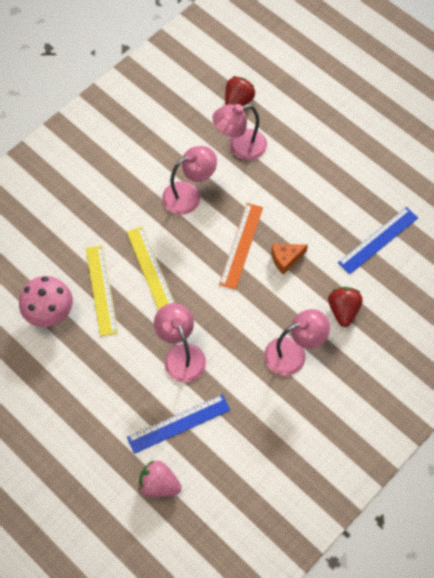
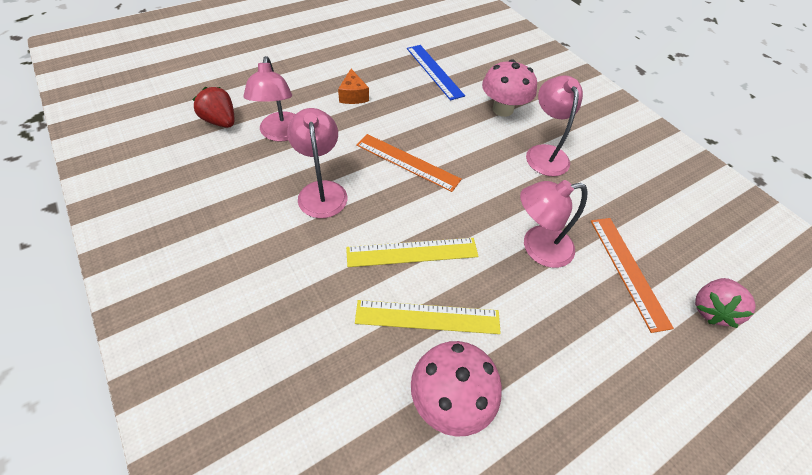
camera: 80 degrees left, 10 degrees down
blue ruler [127,394,230,454] -> orange ruler [591,218,674,333]
orange cheese [272,244,308,275] -> orange cheese moved to [338,69,369,104]
red strawberry [328,287,363,327] -> pink mushroom [482,59,537,117]

